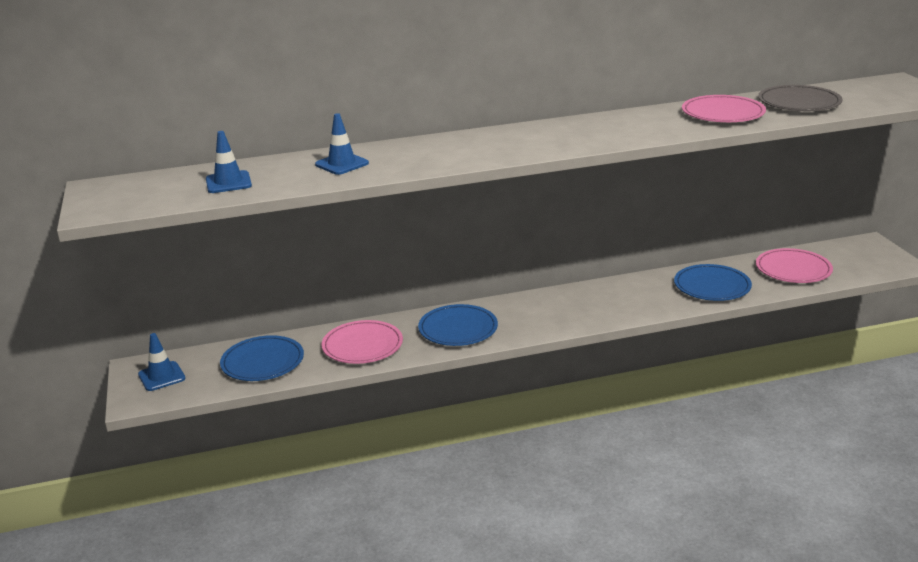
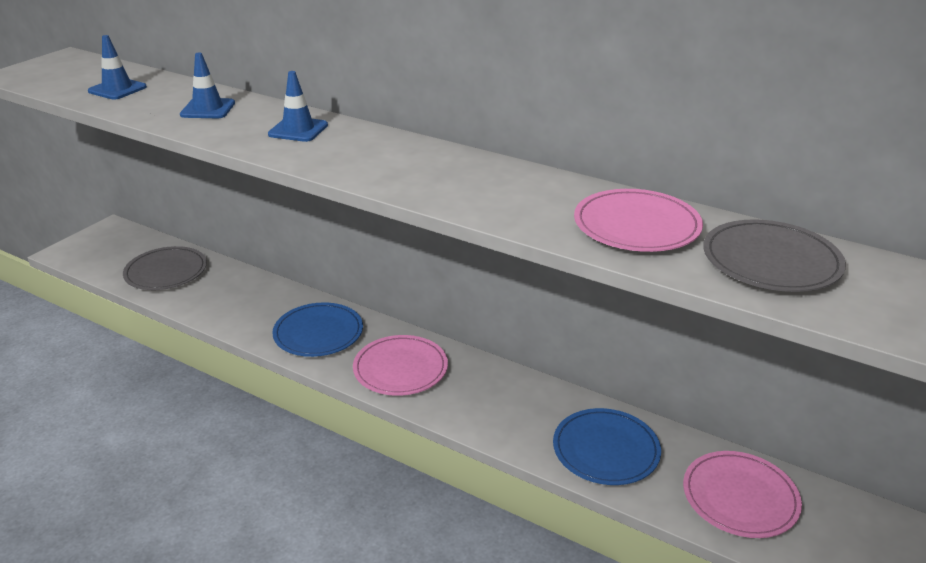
camera: 45 degrees right, 5 degrees up
blue traffic cone [138,333,186,391] -> blue traffic cone moved to [268,71,328,142]
blue plate [220,335,304,381] -> grey plate [123,246,207,290]
pink plate [321,320,403,364] -> pink plate moved to [353,335,448,396]

